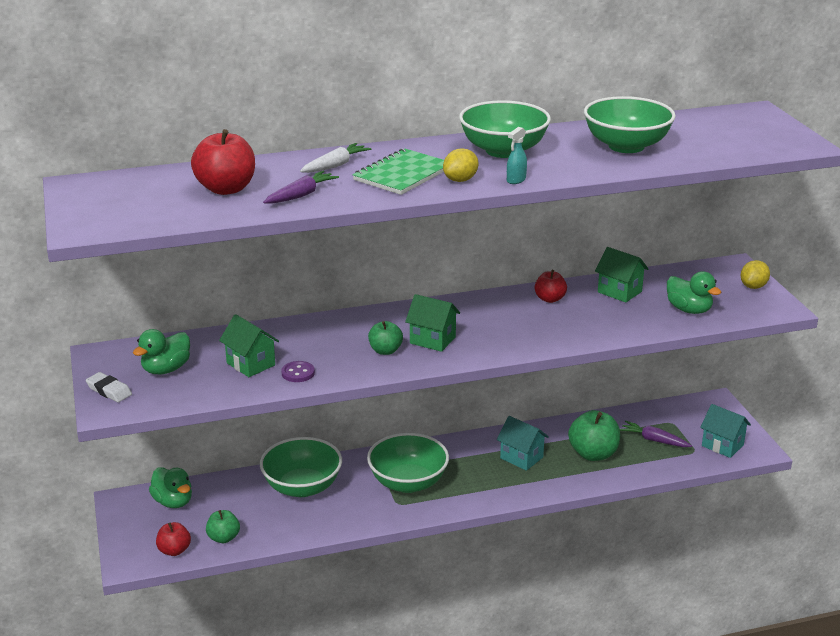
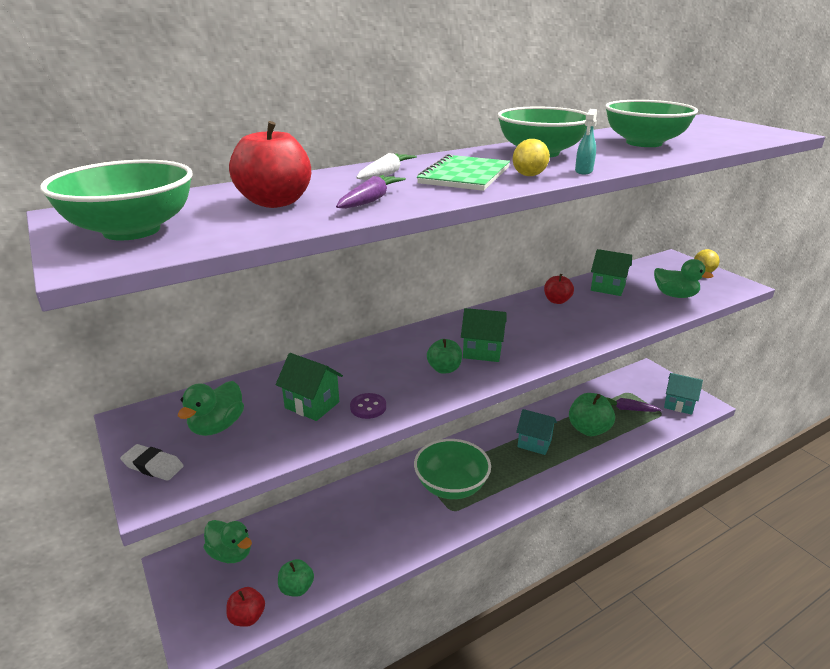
camera: 15 degrees left, 0 degrees up
green bowl [260,437,342,497] -> green bowl moved to [40,160,193,240]

